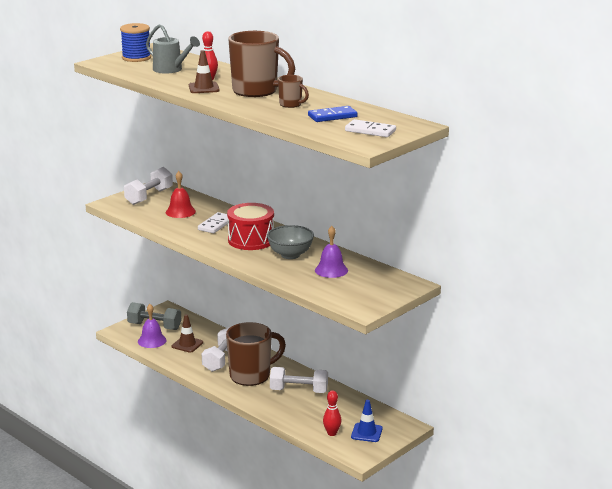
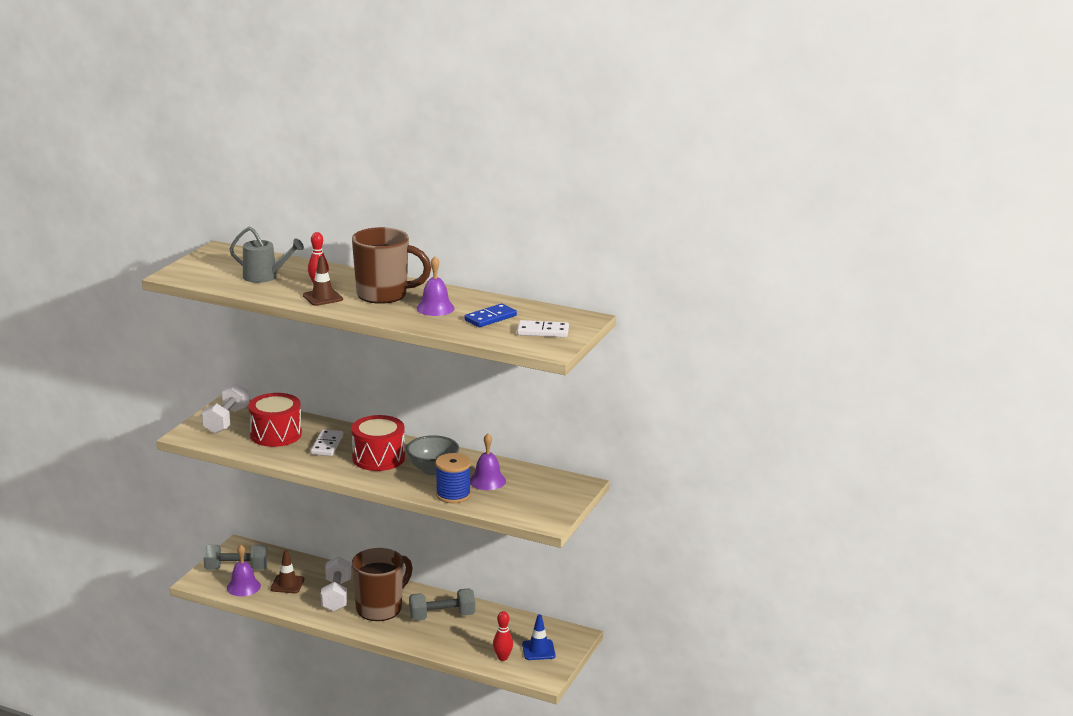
camera: 20 degrees left, 0 degrees up
blue spool [120,23,151,62] -> blue spool moved to [435,453,471,503]
red bell [166,171,196,218] -> red drum [248,393,302,447]
white dumbbell [270,367,328,393] -> grey dumbbell [409,588,475,621]
brown mug [278,75,309,108] -> purple bell [416,256,455,316]

